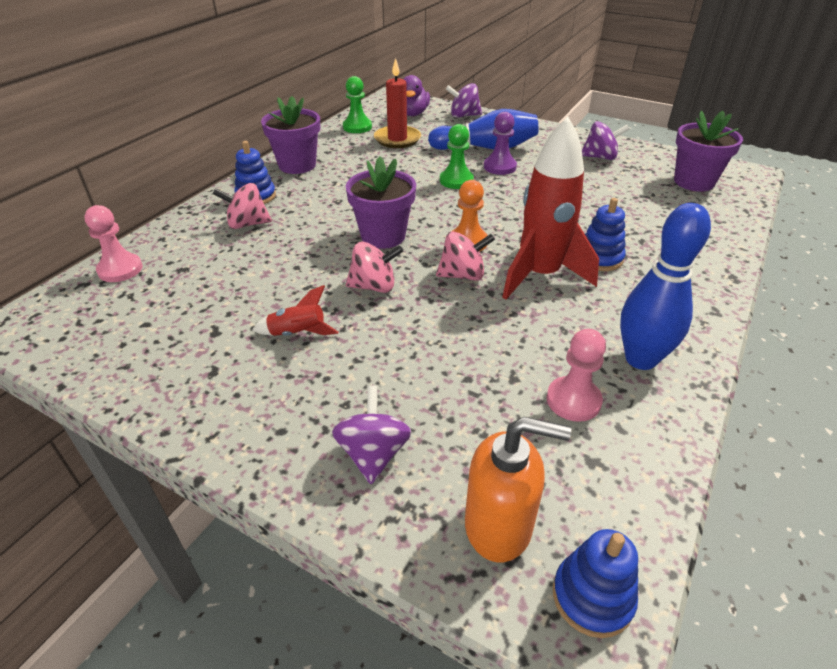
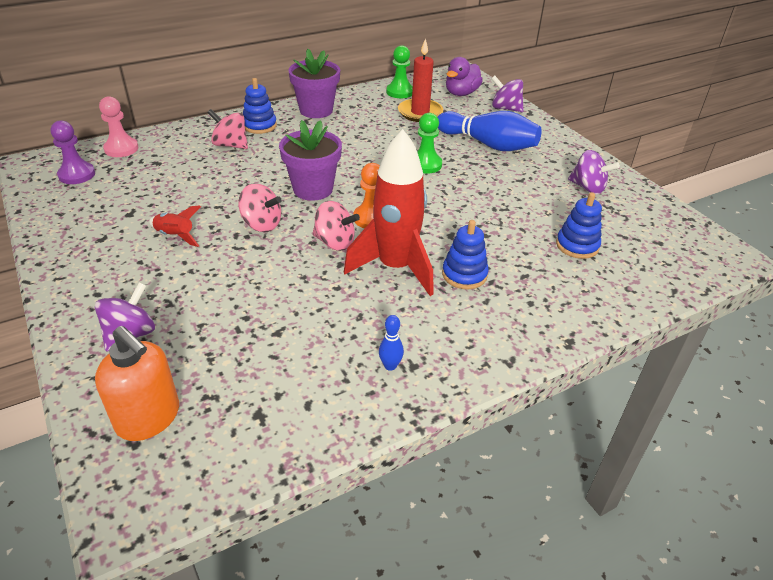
camera: 30 degrees right, 0 degrees up
purple pawn [484,112,517,175] -> purple pawn moved to [51,120,95,184]
pink pawn [547,329,606,422] -> none
blue stacking toy [553,529,638,638] -> blue stacking toy moved to [556,192,602,259]
blue bowling pin [620,203,711,370] -> blue bowling pin [379,315,404,371], size x0.42
purple flower pot [674,111,743,192] -> none

